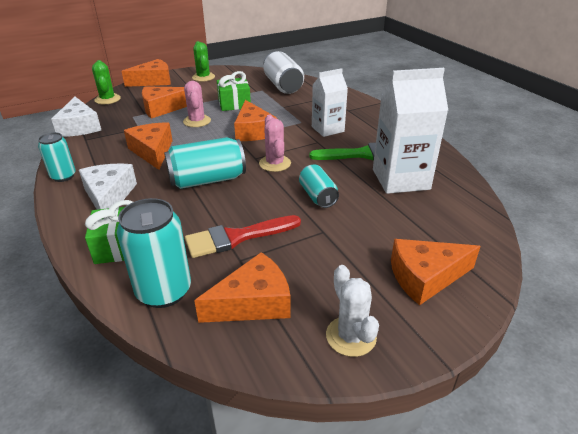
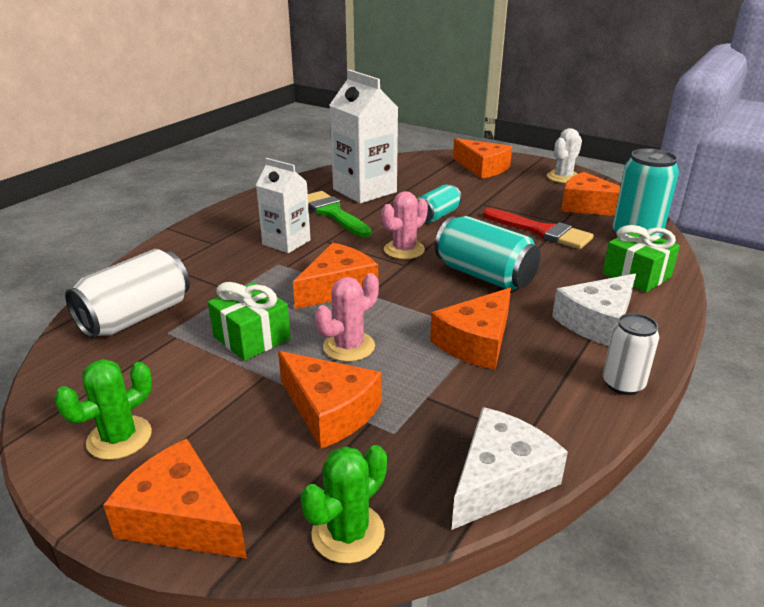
camera: 120 degrees left, 5 degrees down
turquoise can [38,132,76,182] -> white can [603,313,659,395]

